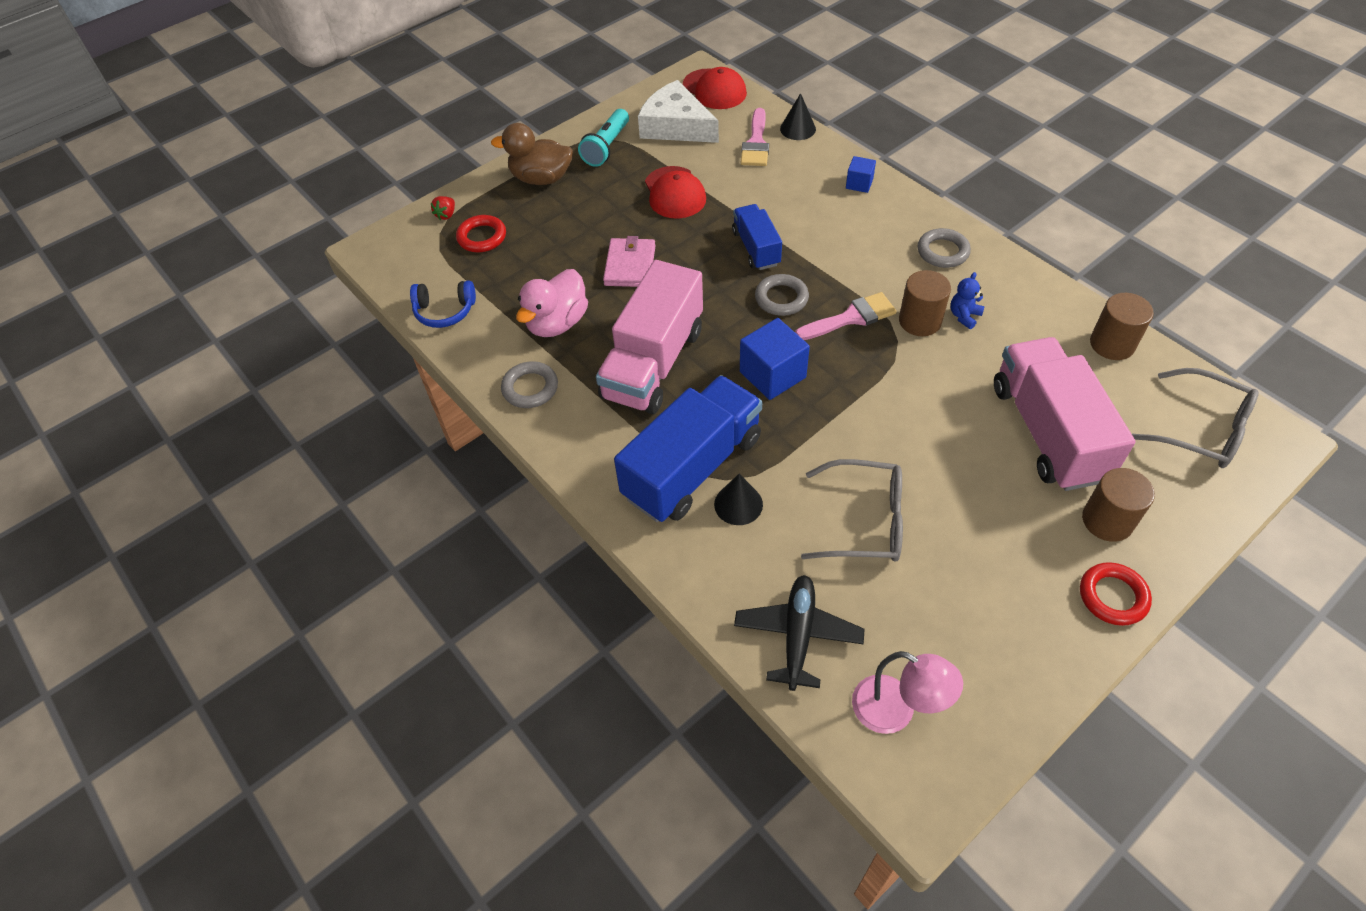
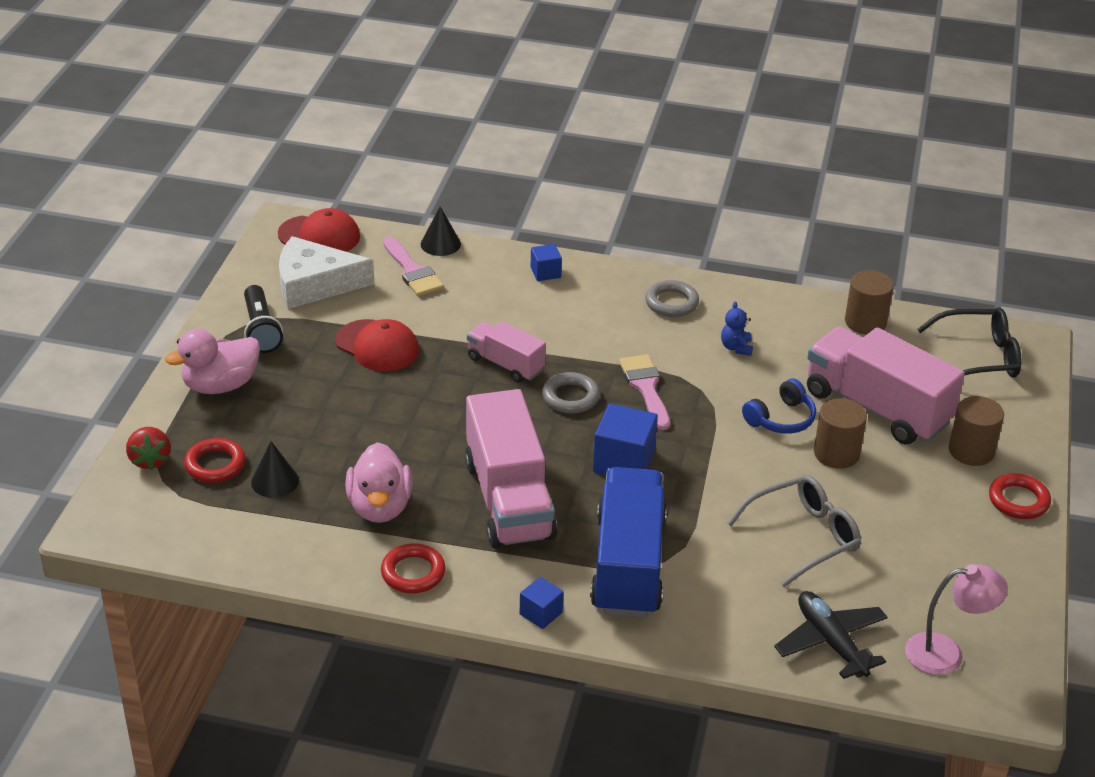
camera: 40 degrees left, 15 degrees down
blue headphones [410,280,476,328] -> blue headphones moved to [742,378,816,434]
red strawberry [431,196,455,220] -> red strawberry [126,427,171,470], size x1.50
brown duck [491,123,573,185] -> pink duck [165,329,260,394]
grey ring [501,361,558,408] -> red ring [381,543,446,593]
turquoise flashlight [578,109,629,167] -> black flashlight [244,285,283,353]
pink wallet [603,236,655,287] -> none
black cone [714,474,763,525] -> black cone moved to [251,441,299,498]
blue truck [732,204,782,270] -> pink truck [467,321,546,383]
pink brush [795,292,897,340] -> pink brush turned 45 degrees counterclockwise [619,354,670,430]
brown cylinder [899,270,951,336] -> brown cylinder moved to [814,398,867,469]
grey glasses [1132,368,1259,468] -> black glasses [917,307,1021,377]
none -> blue cube [520,577,564,629]

